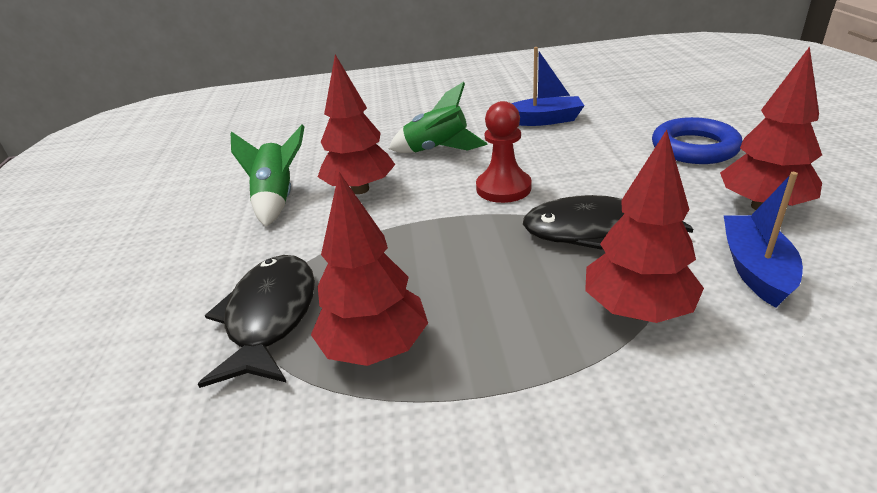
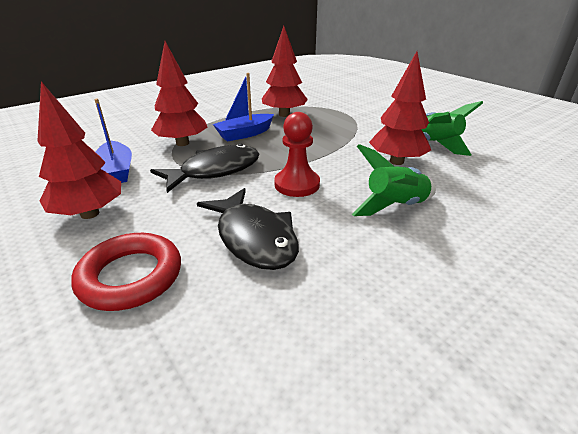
camera: 145 degrees right, 0 degrees up
black fish [198,255,315,388] -> black fish moved to [197,188,299,270]
blue boat [511,47,585,126] -> blue boat moved to [213,73,274,142]
blue ring [652,117,743,164] -> red ring [71,233,181,311]

